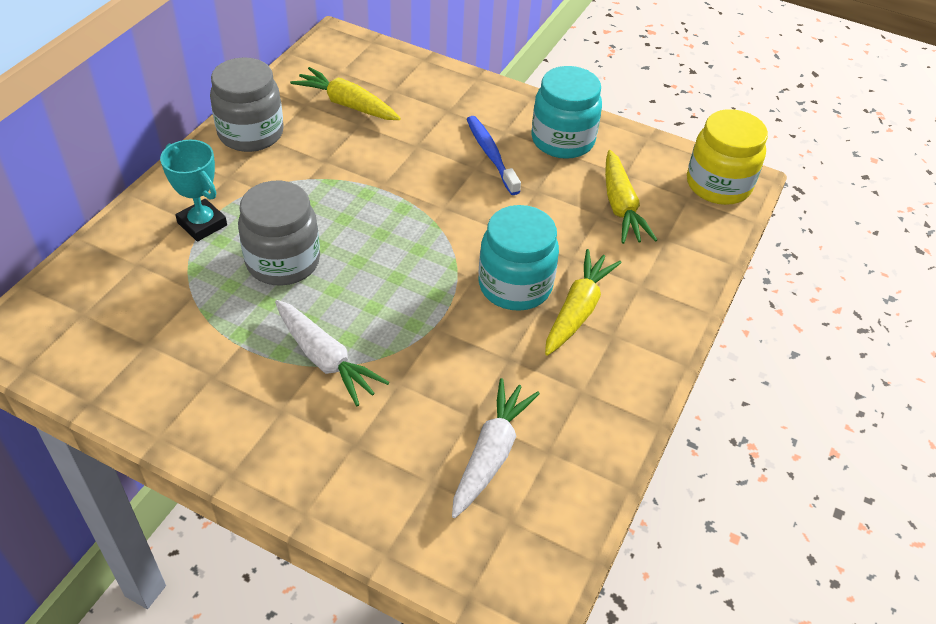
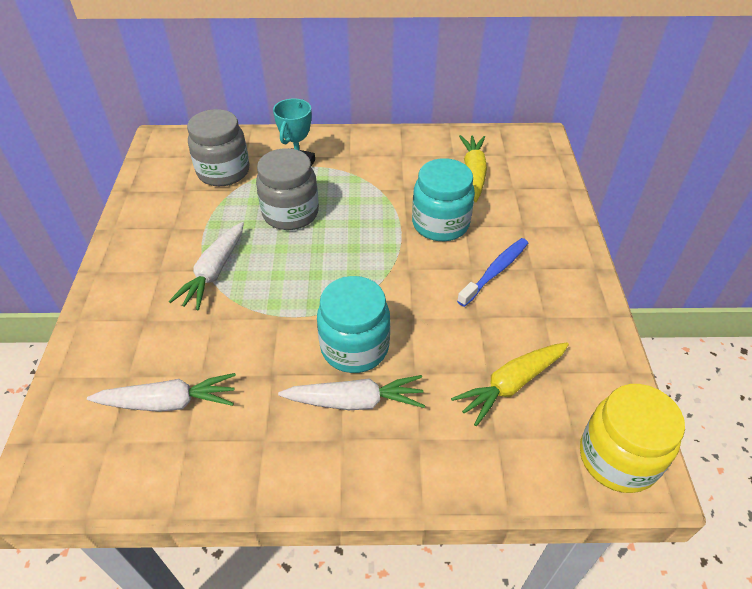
camera: 65 degrees right, 0 degrees up
grey jar [210,57,284,152] -> grey jar moved to [187,109,249,186]
turquoise jar [531,66,602,159] -> turquoise jar moved to [412,158,475,241]
yellow carrot [545,249,622,356] -> white carrot [278,375,425,410]

